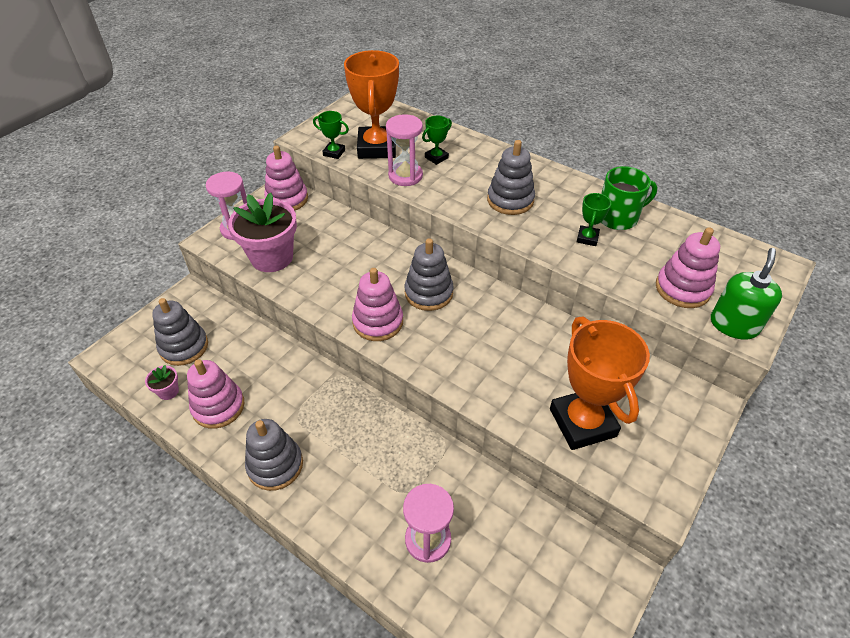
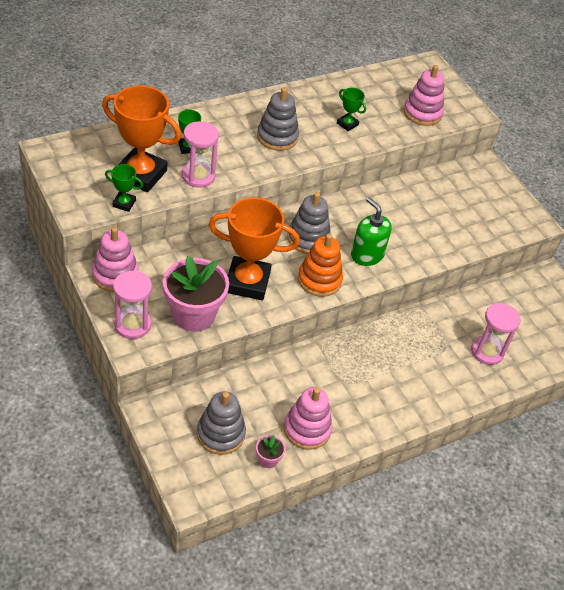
camera: 70 degrees left, 0 degrees up
grey stacking toy [245,419,303,491] -> none
green trophy [313,111,349,159] -> green trophy turned 60 degrees clockwise [105,164,143,212]
pink stacking toy [352,268,403,341] -> orange stacking toy [298,234,343,297]
orange trophy [550,317,650,450] -> orange trophy moved to [209,197,300,300]
green mug [601,166,657,230] -> none
green soap dispenser [711,248,782,340] -> green soap dispenser moved to [351,197,392,266]

